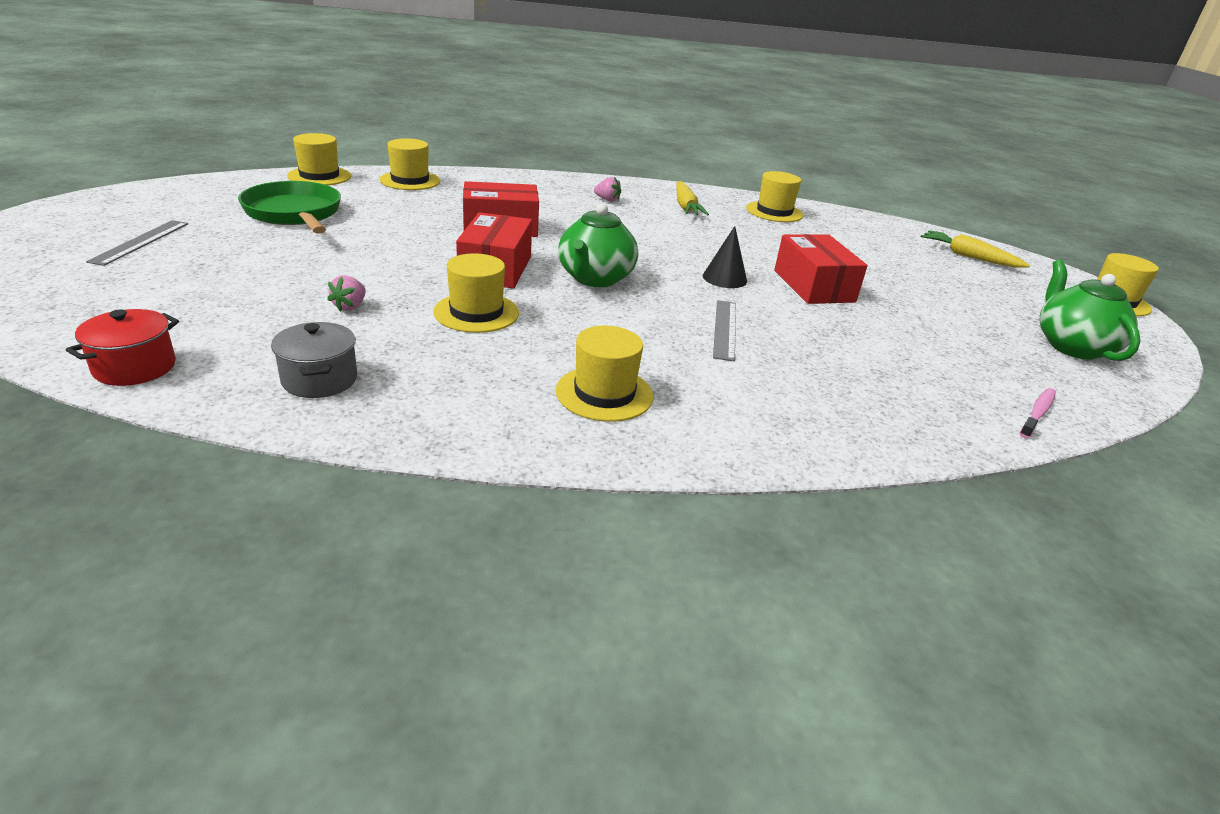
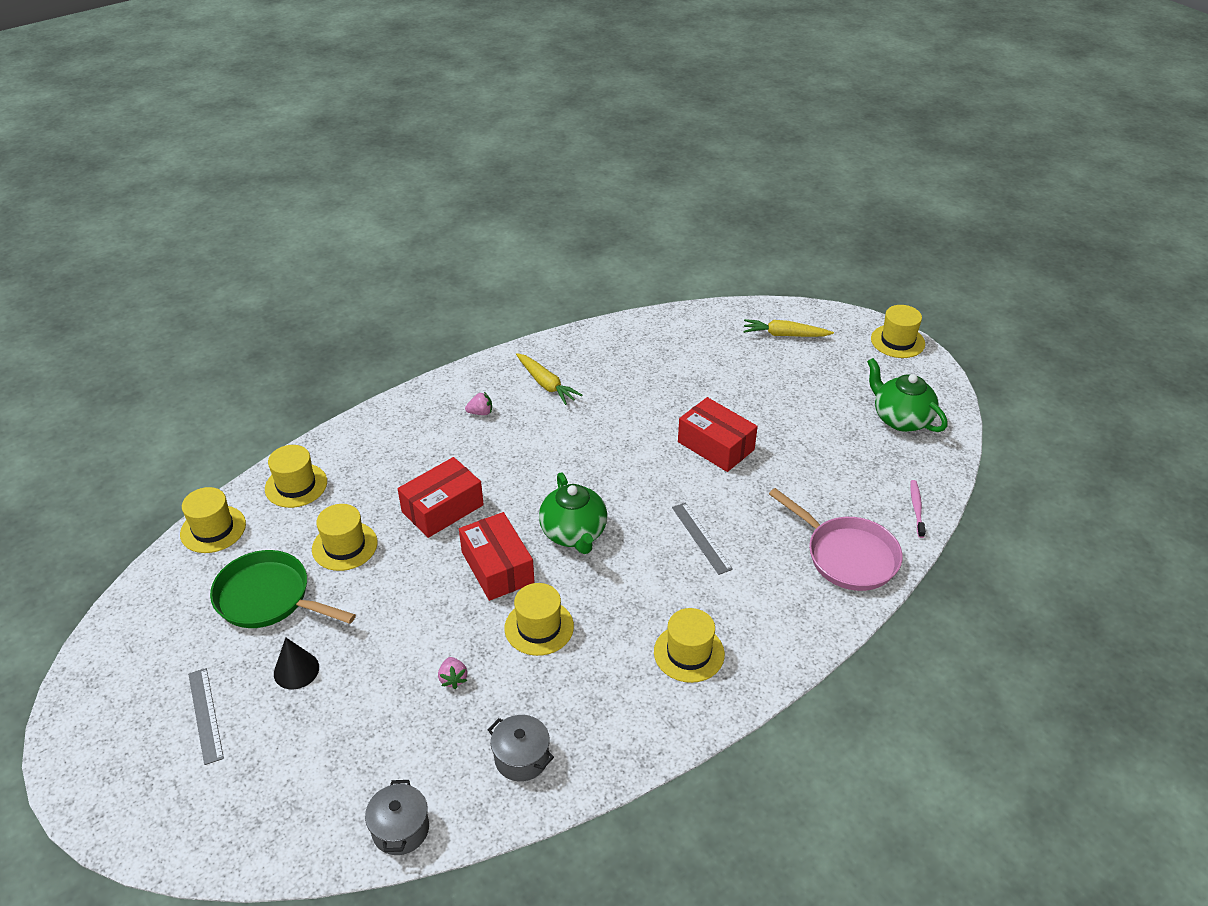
camera: 30 degrees left, 10 degrees up
red pot [66,309,179,386] -> grey pot [365,780,429,855]
black cone [703,226,747,288] -> black cone moved to [274,638,319,689]
yellow hat [746,171,803,222] -> yellow hat moved to [312,504,378,571]
none -> pink pan [769,488,903,591]

